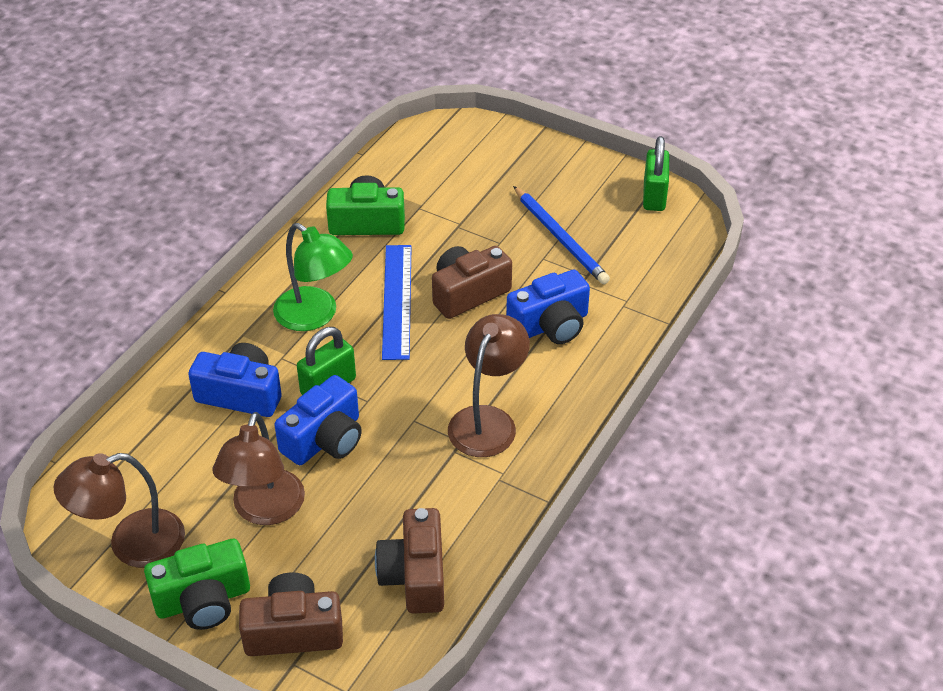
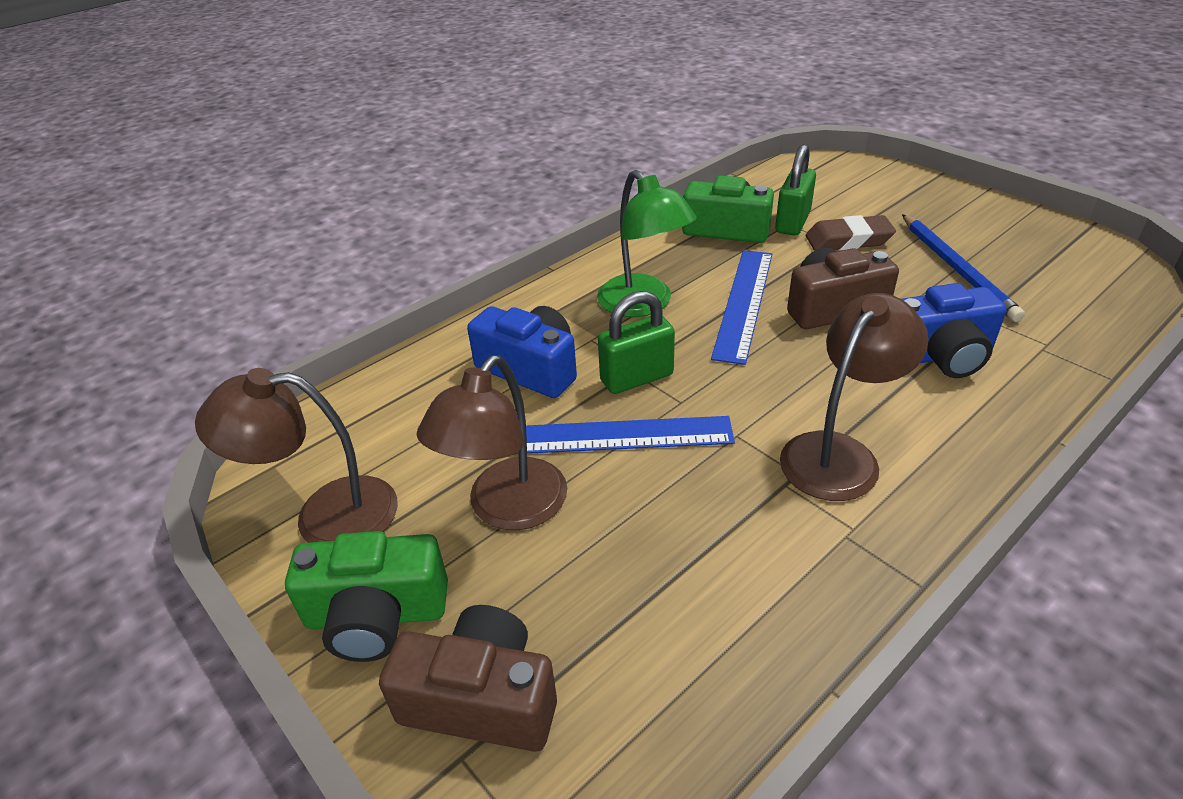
camera: 20 degrees right, 5 degrees down
blue camera [274,375,362,465] -> blue ruler [516,416,735,454]
brown camera [375,508,444,614] -> none
green padlock [643,136,669,211] -> green padlock moved to [775,144,816,235]
none -> brown eraser [806,215,896,251]

